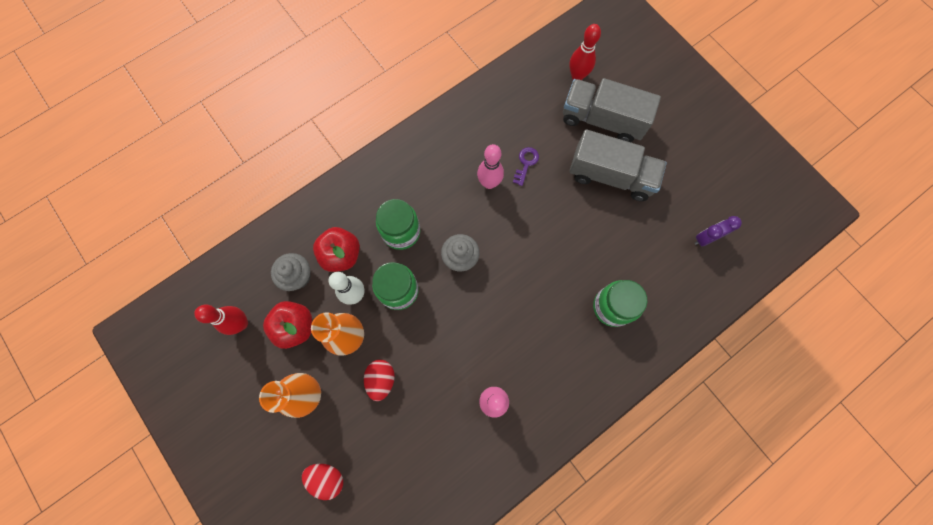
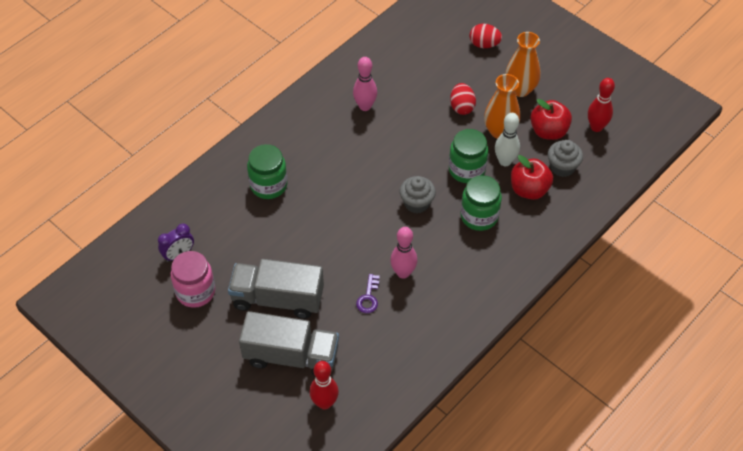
camera: 170 degrees right, 20 degrees down
none -> pink jar [171,251,215,308]

